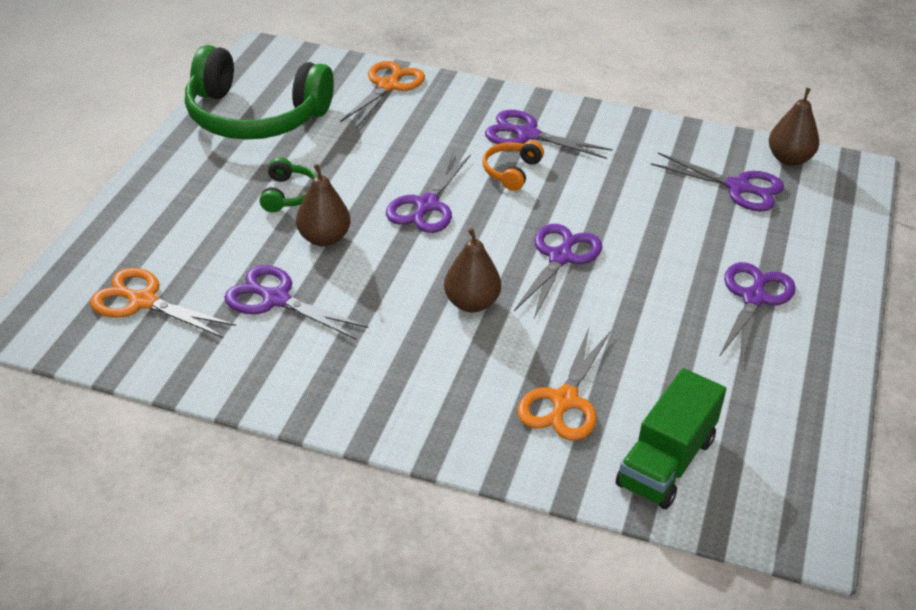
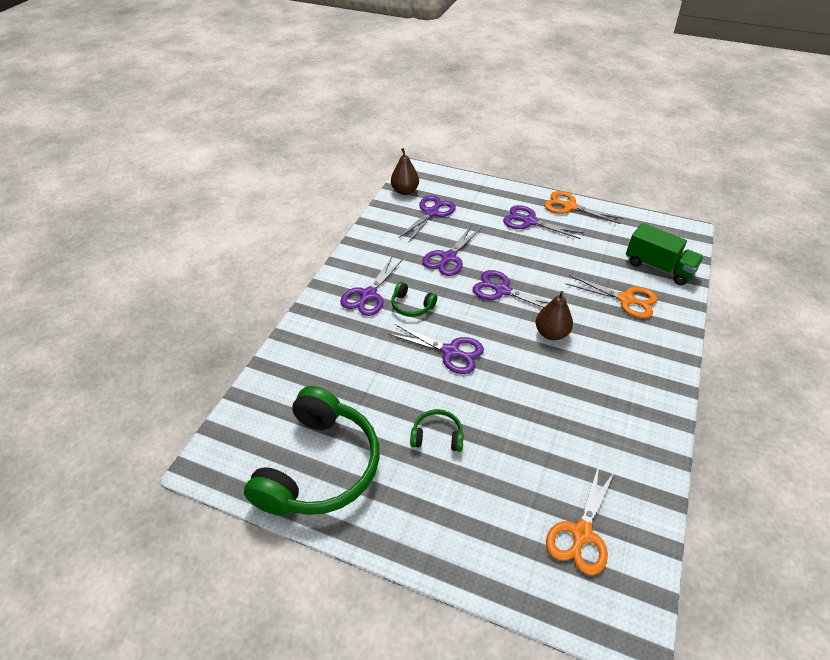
camera: 85 degrees left, 5 degrees up
purple scissors [224,265,369,339] -> purple scissors moved to [422,225,482,276]
brown pear [296,164,350,247] -> none
orange scissors [340,61,425,128] -> orange scissors moved to [544,191,623,224]
orange headphones [483,140,544,191] -> green headphones [391,282,437,317]

